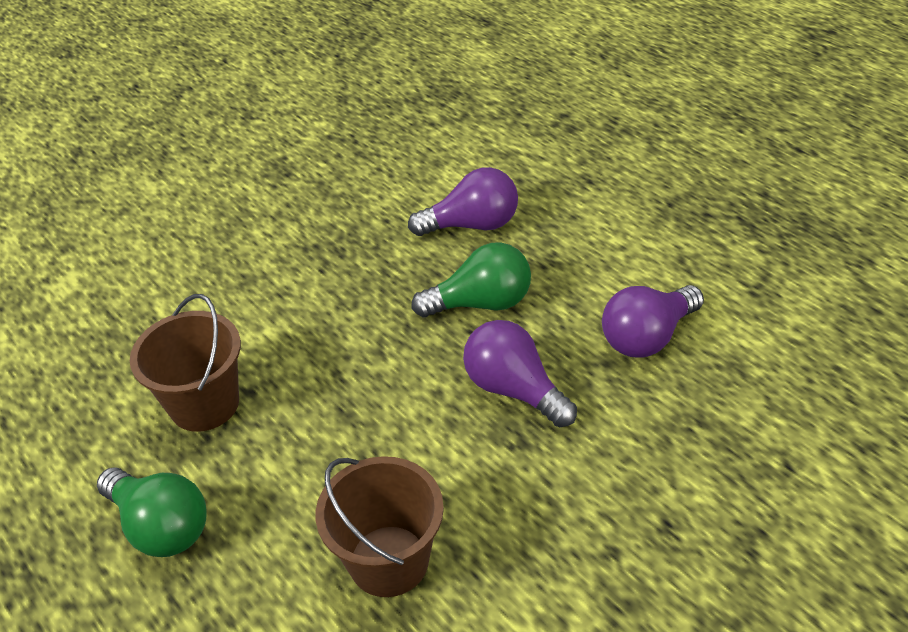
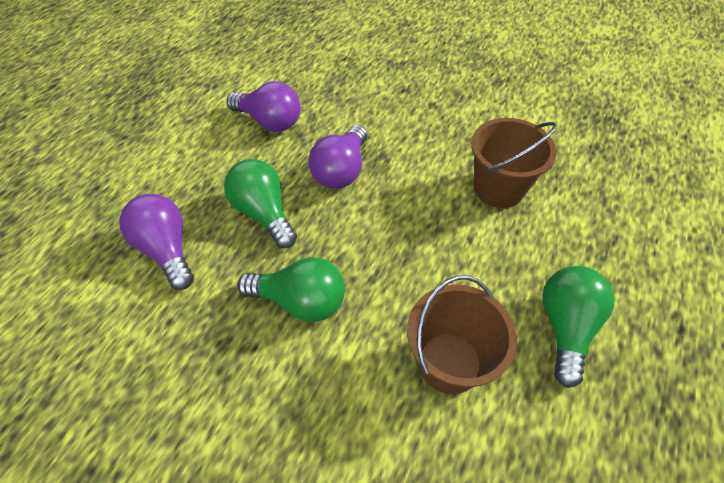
camera: 115 degrees left, 10 degrees up
none -> green light bulb [237,257,345,322]

